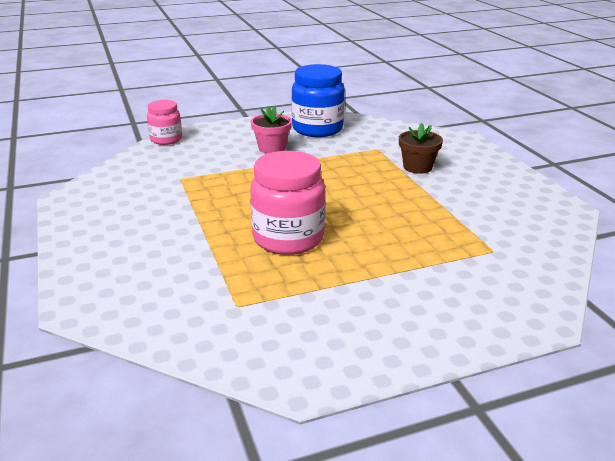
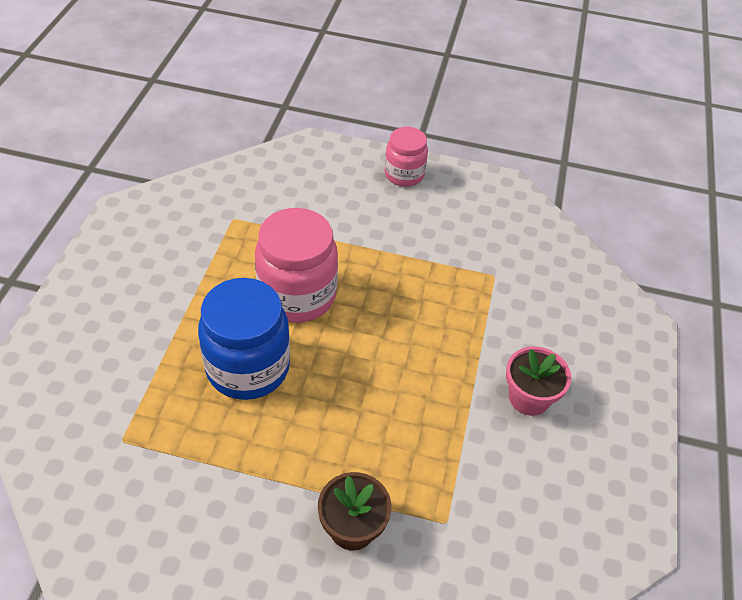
camera: 120 degrees right, 20 degrees up
pink jar [147,100,182,145] -> pink jar moved to [384,127,428,187]
blue jar [291,64,345,137] -> blue jar moved to [198,278,290,400]

